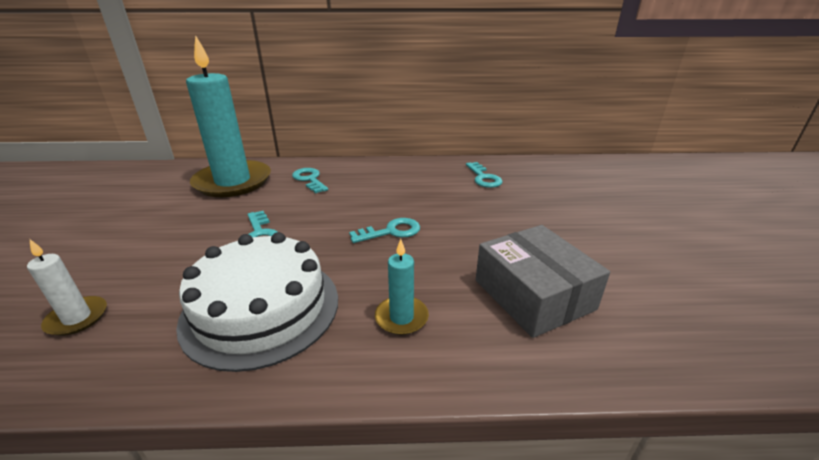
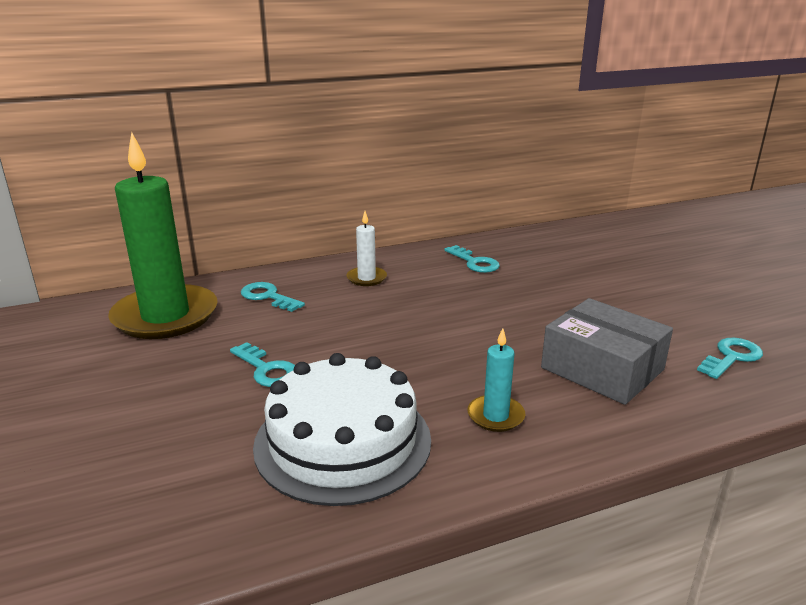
camera: 20 degrees left, 5 degrees down
white candle [27,239,107,336] -> white candle moved to [346,211,387,286]
turquoise candle [186,35,271,197] -> green candle [108,132,217,339]
turquoise key [349,218,420,243] -> turquoise key moved to [697,338,763,379]

